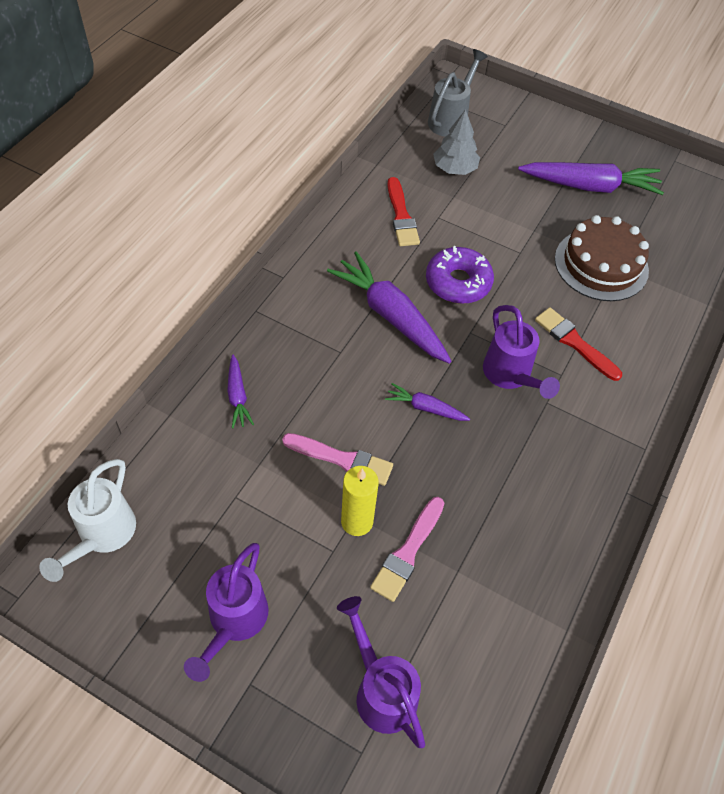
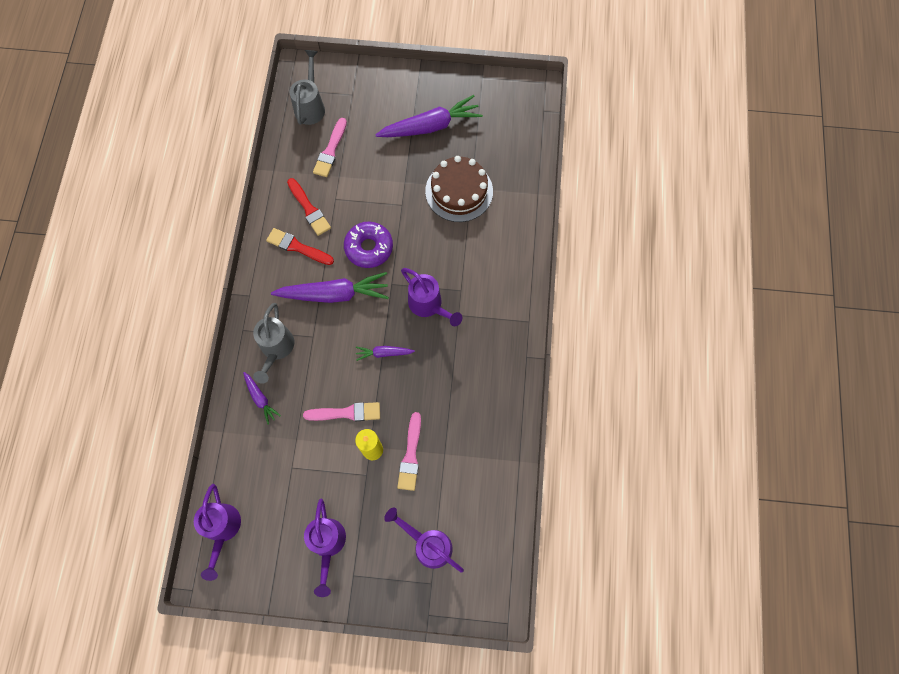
camera: 20 degrees left, 15 degrees up
white watering can [39,459,136,582] -> purple watering can [194,484,241,581]
purple carrot [327,251,452,364] -> purple carrot turned 150 degrees clockwise [271,272,389,303]
grey tree [433,109,480,175] -> pink brush [313,118,347,177]
red brush [535,307,622,381] -> red brush moved to [266,228,334,265]
none -> grey watering can [253,303,294,384]

